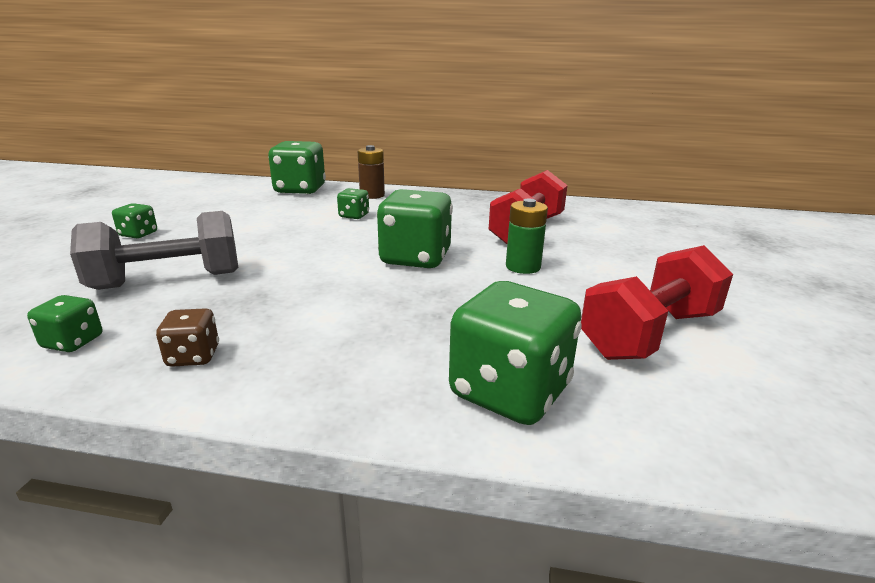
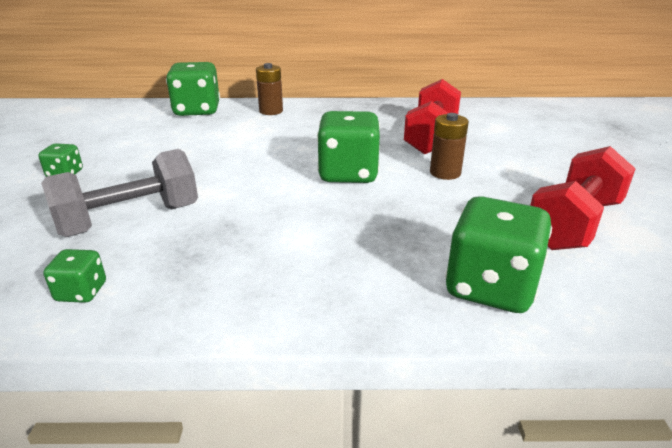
camera: 10 degrees left, 5 degrees up
brown dice [156,308,219,367] -> none
green dice [337,188,369,219] -> none
green battery [506,198,548,274] -> brown battery [430,113,469,180]

